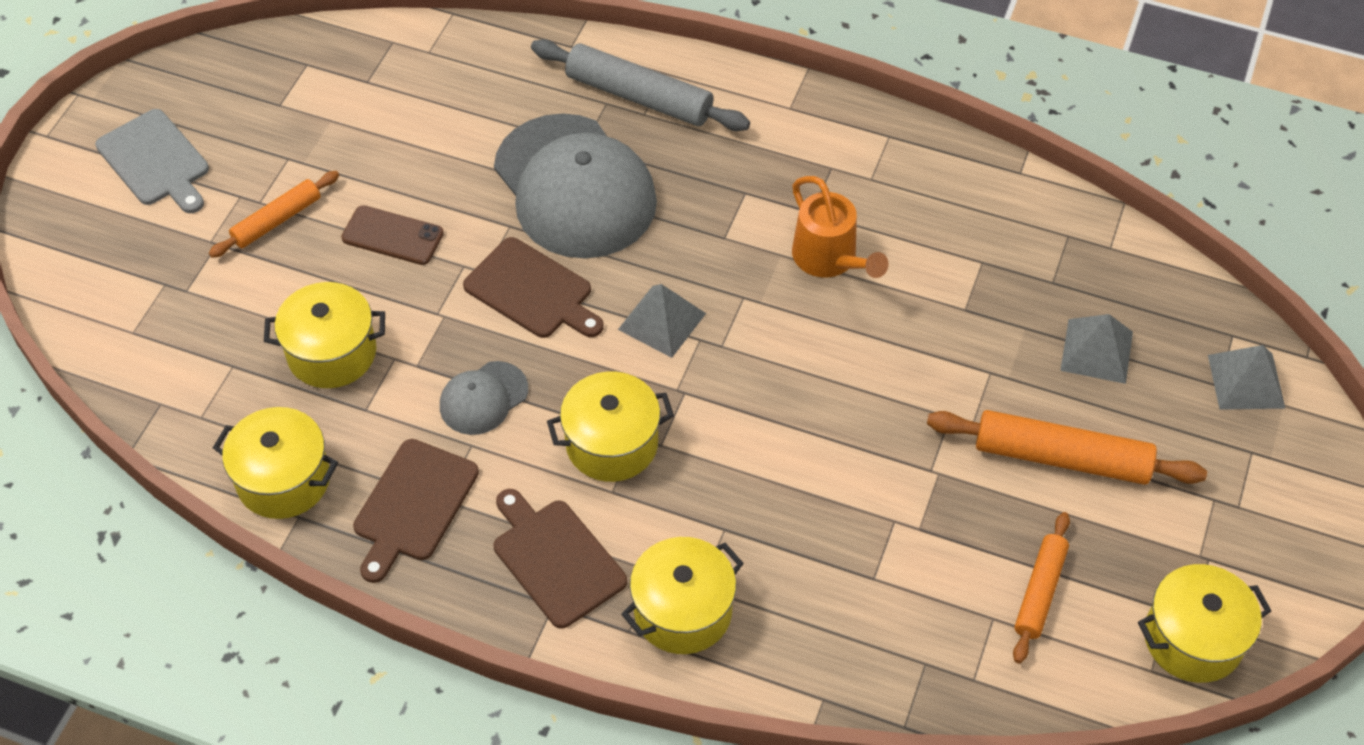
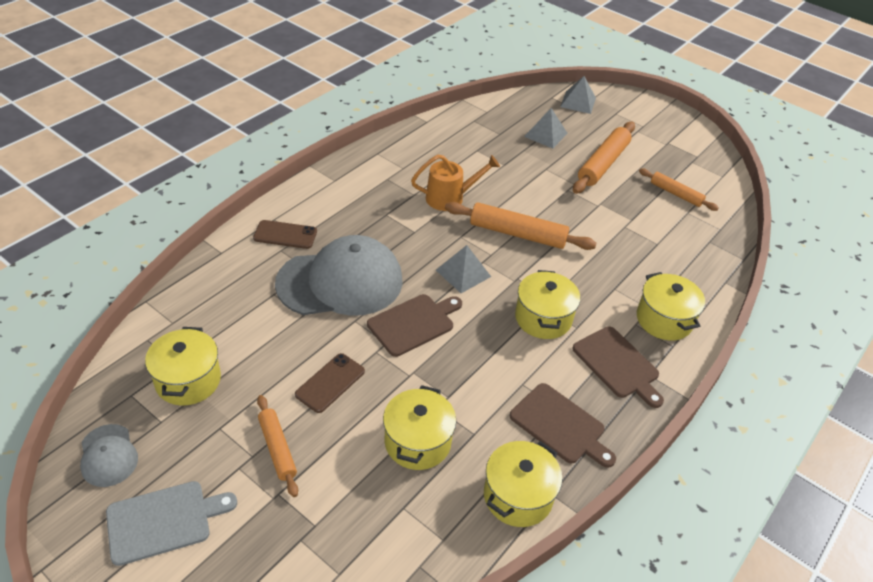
camera: 75 degrees left, 10 degrees down
grey cap [440,361,528,435] -> grey cap moved to [80,424,138,487]
brown cutting board [494,489,627,629] -> brown cutting board turned 105 degrees counterclockwise [572,326,664,408]
grey rolling pin [531,39,750,131] -> brown phone [253,220,317,249]
yellow pot [1138,564,1271,683] -> yellow pot moved to [145,327,221,406]
none -> orange rolling pin [445,202,597,250]

